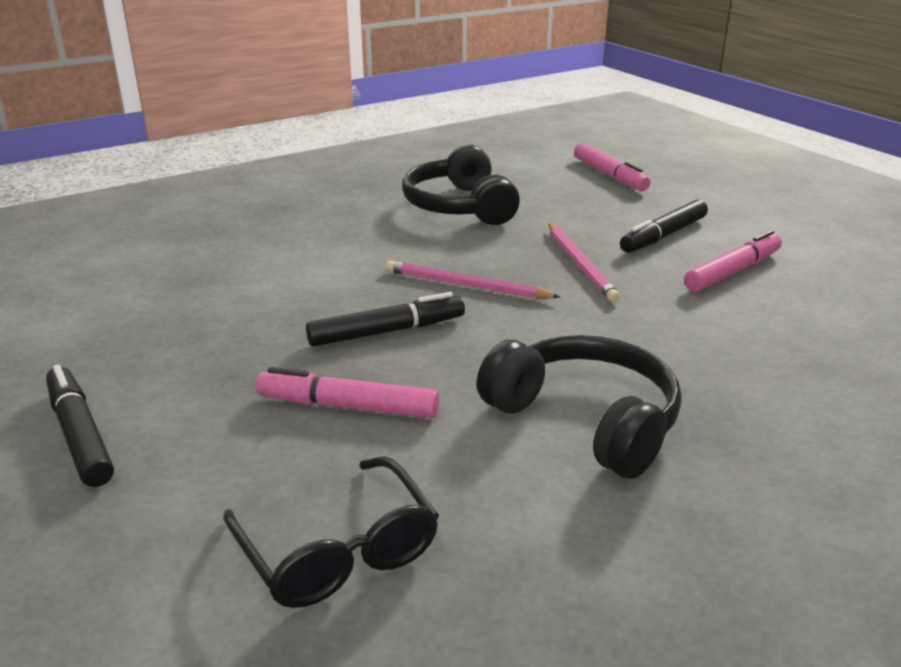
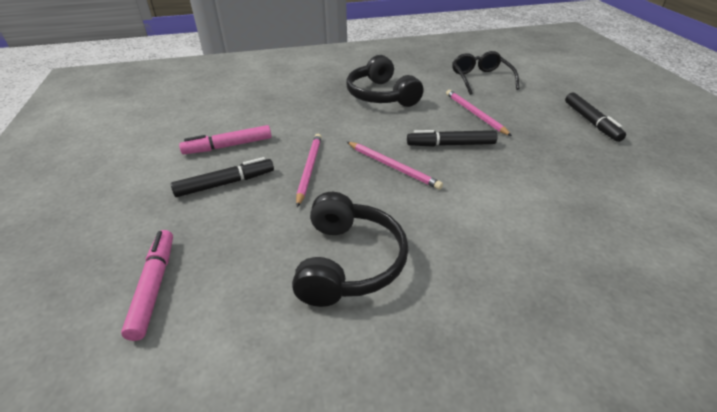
camera: 160 degrees left, 10 degrees up
pink marker [256,367,439,418] -> pink pencil [446,90,512,136]

